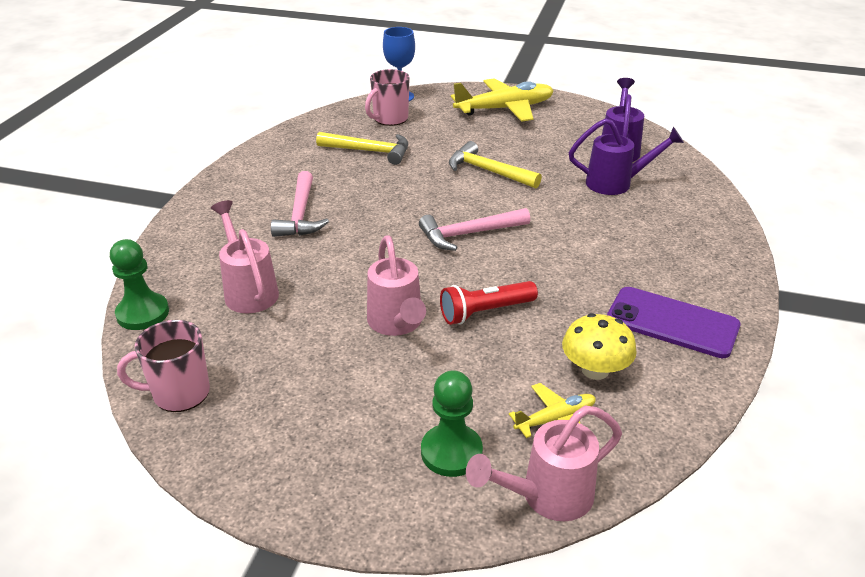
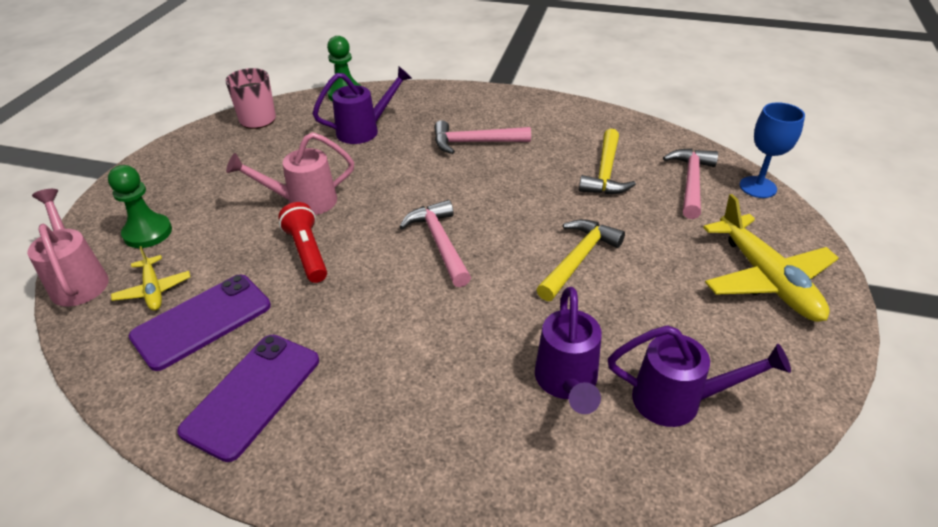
camera: 90 degrees right, 5 degrees up
pink watering can [211,200,279,313] -> purple watering can [313,66,412,144]
pink mug [365,69,410,126] -> pink hammer [663,149,718,219]
yellow mushroom [562,313,637,380] -> purple phone [129,275,271,371]

